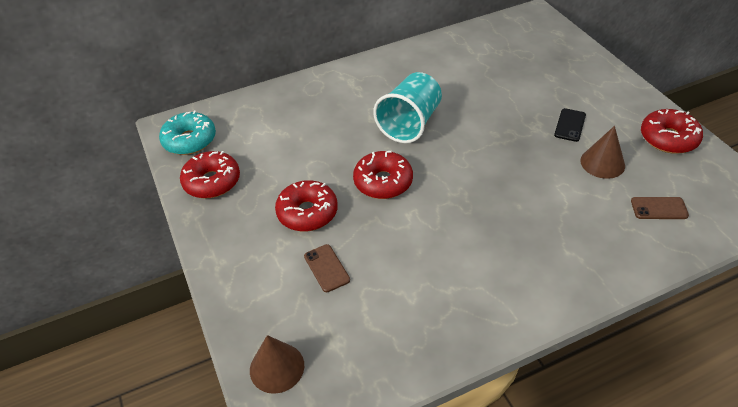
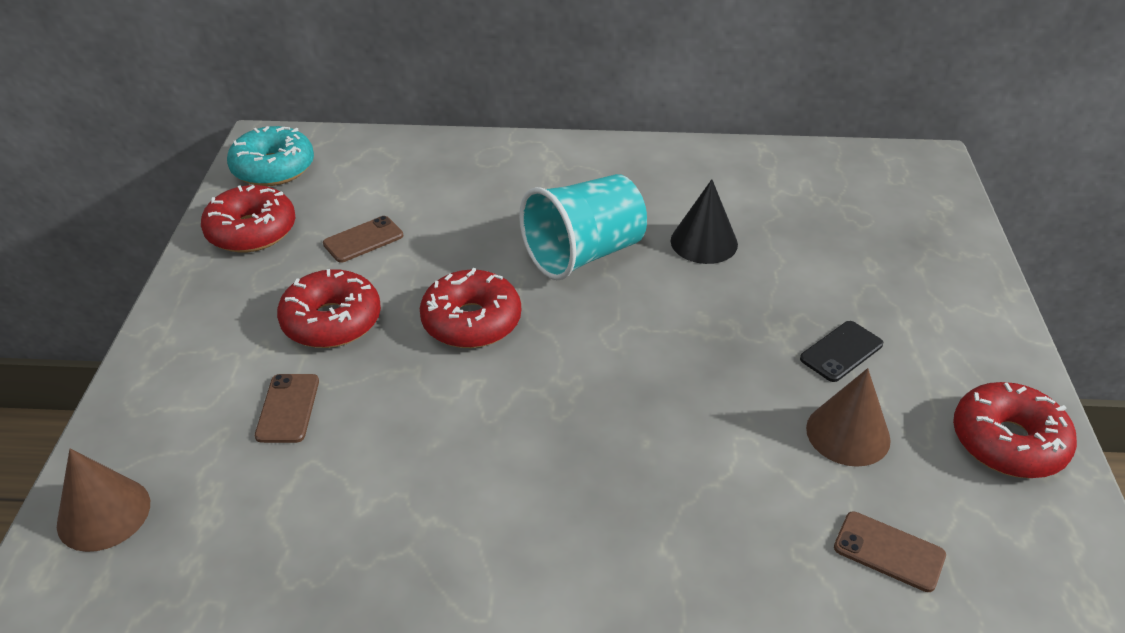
camera: 25 degrees right, 5 degrees down
none -> brown phone [323,216,403,263]
none -> black cone [671,179,738,264]

